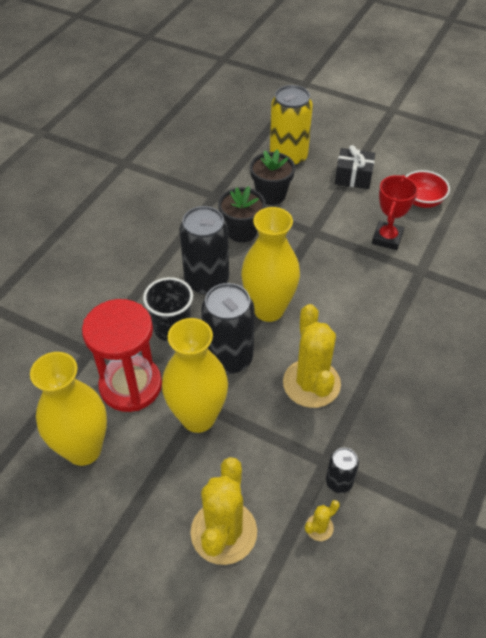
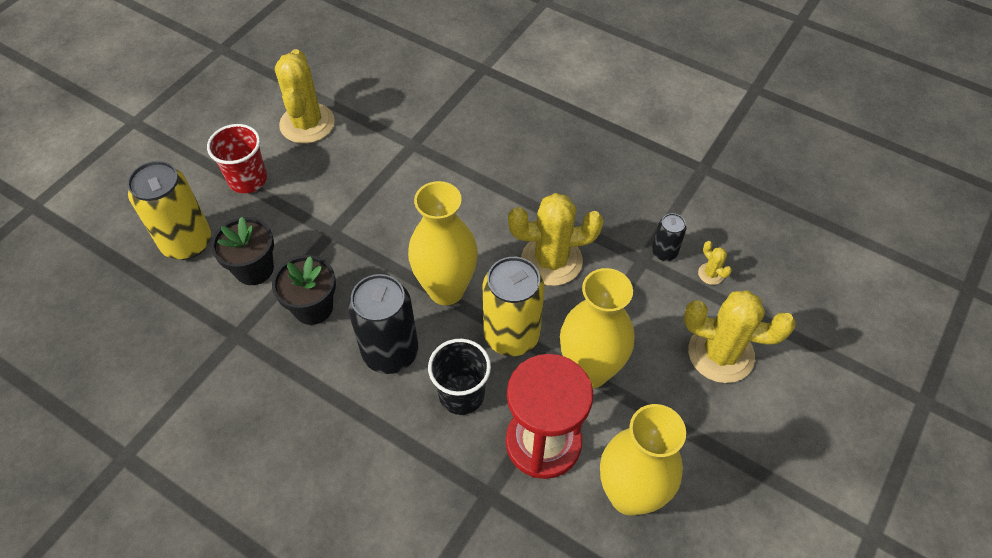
camera: 85 degrees left, 5 degrees up
black can [201,283,254,374] -> yellow can [483,257,545,356]
black gift [335,145,375,189] -> red cup [207,124,267,193]
red trophy [372,175,418,250] -> none
red bowl [405,170,450,208] -> yellow cactus [275,49,335,144]

